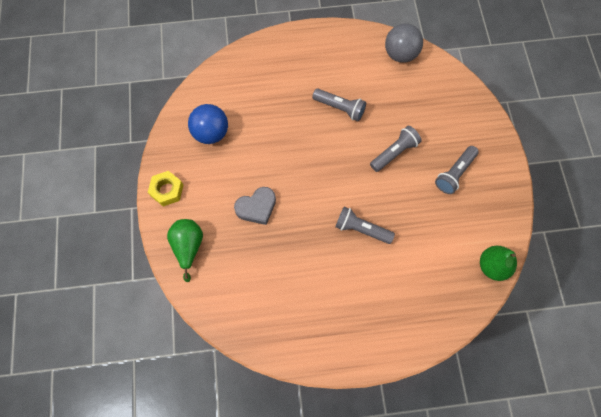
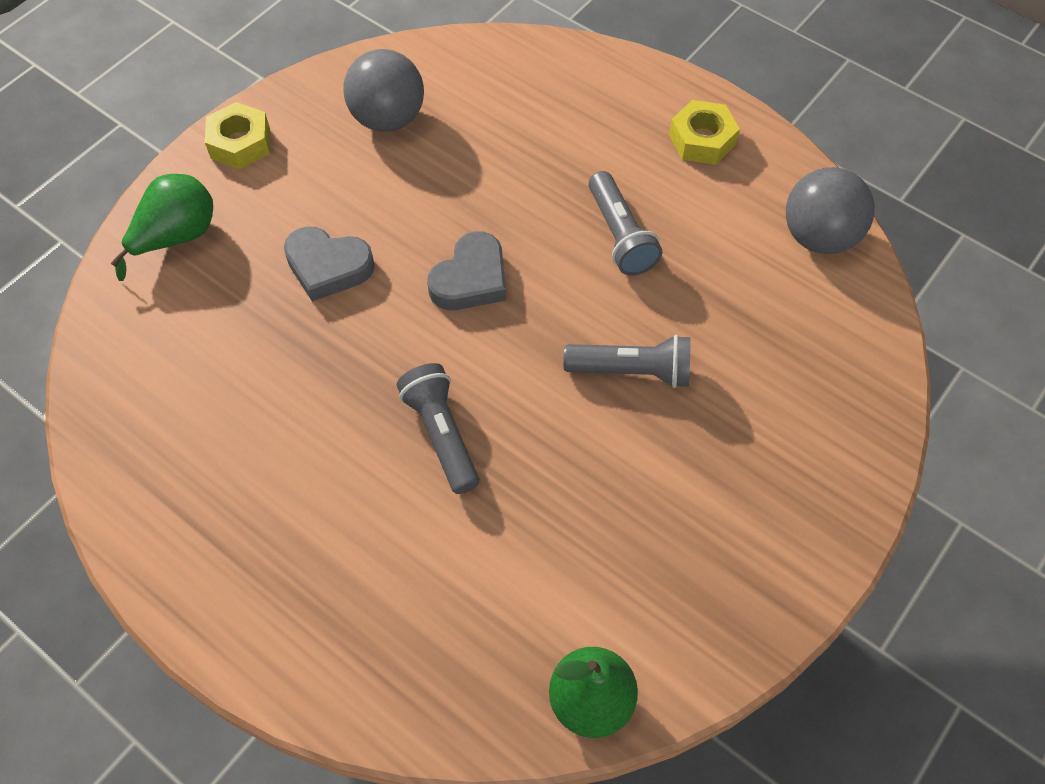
camera: 45 degrees right, 10 degrees down
blue ball [188,104,228,144] -> grey ball [343,49,424,132]
grey flashlight [435,146,479,194] -> none
none -> grey heart [427,231,506,310]
none -> yellow nut [669,100,740,165]

